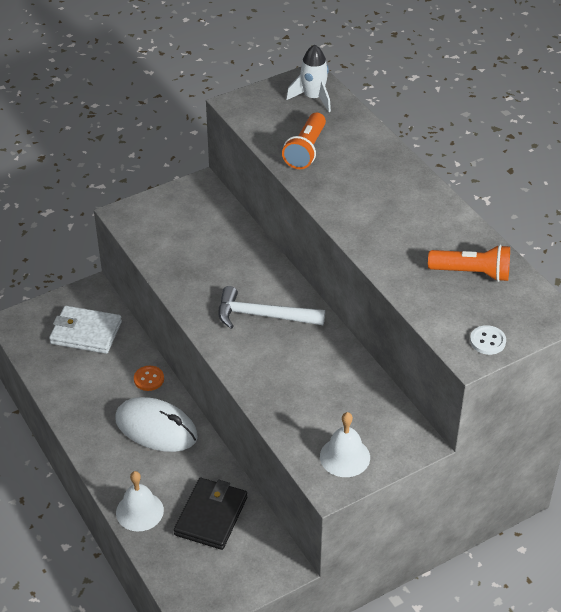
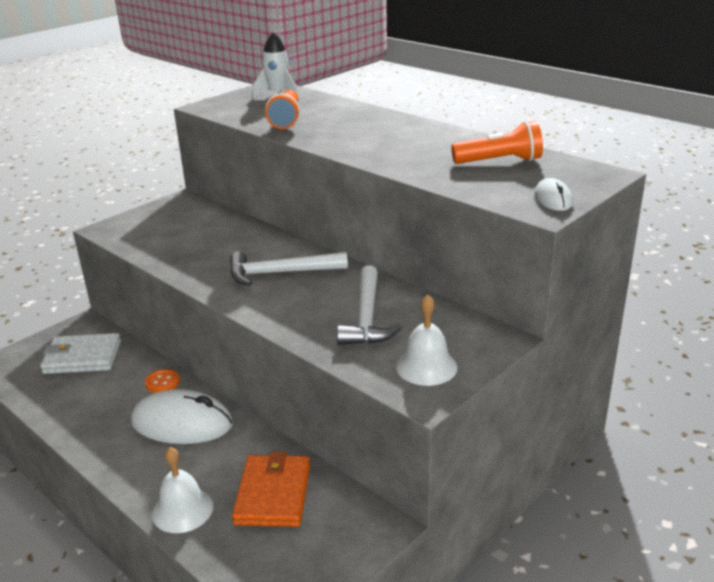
camera: 15 degrees left, 15 degrees down
black wallet [174,478,247,550] -> orange wallet [232,452,310,527]
white button [470,325,506,355] -> white mouse [534,178,573,211]
none -> white hammer [337,265,402,345]

